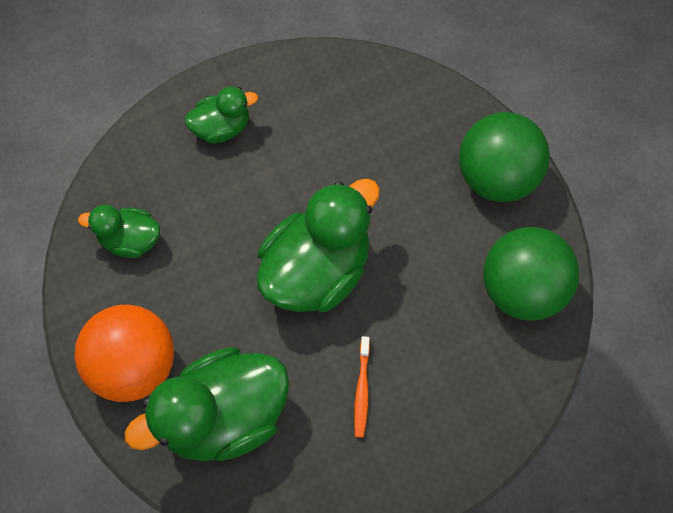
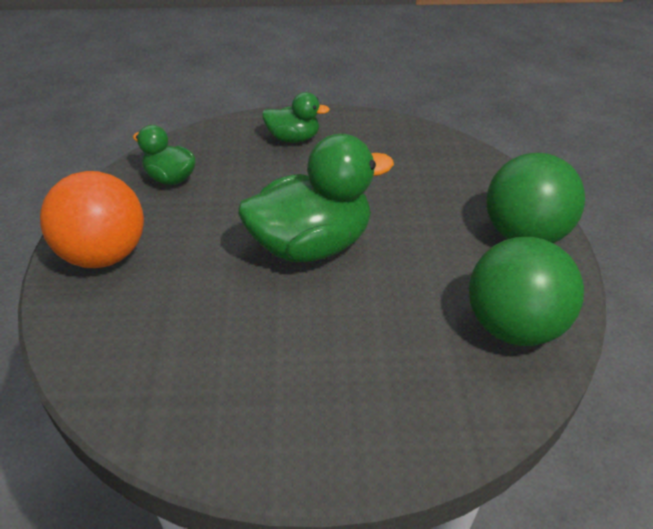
camera: 25 degrees right, 25 degrees down
green duck [125,347,289,461] -> none
orange toothbrush [354,336,370,437] -> none

